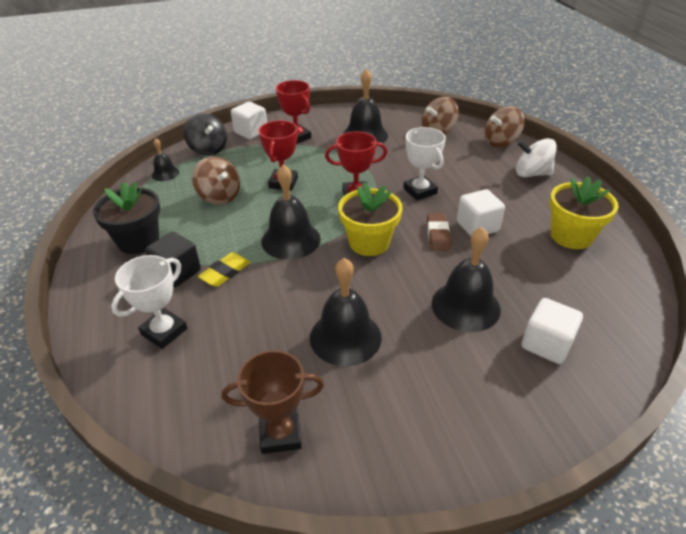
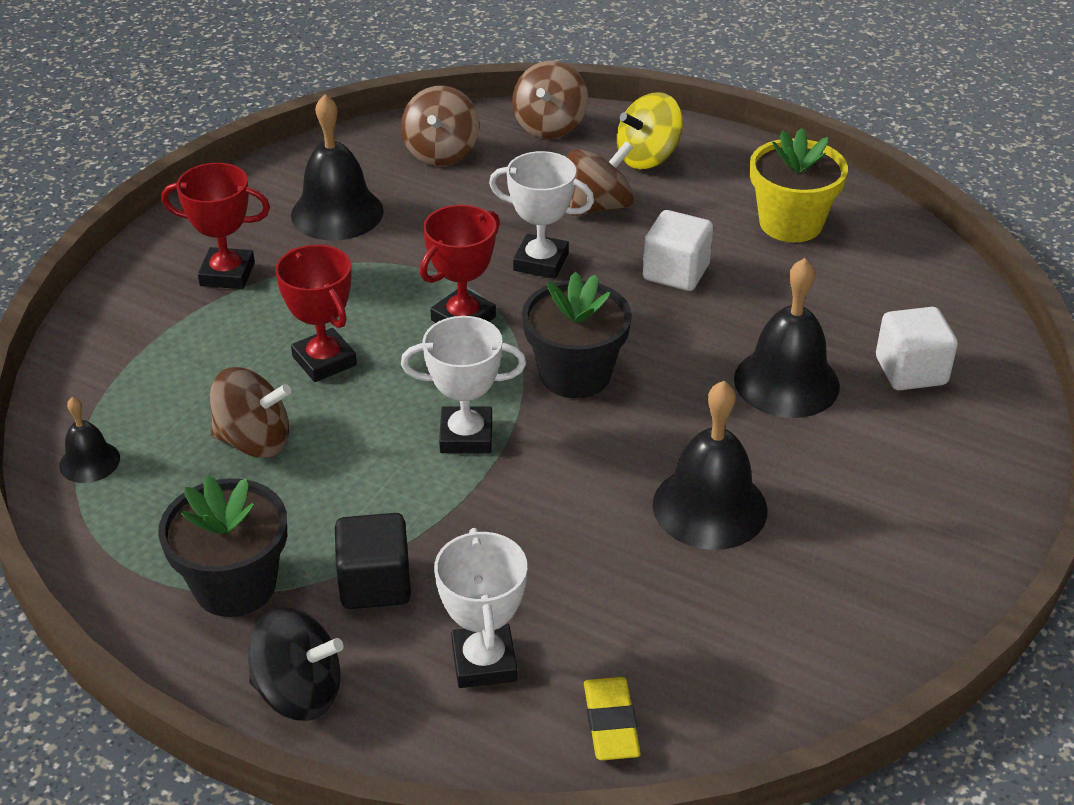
camera: 45 degrees left, 0 degrees up
black spinning top [183,113,227,156] -> black spinning top moved to [248,607,343,721]
yellow eraser [198,252,250,287] -> yellow eraser moved to [584,677,641,761]
brown trophy [222,350,324,454] -> none
white cube [231,102,267,139] -> none
black bell [261,164,321,260] -> white trophy [401,316,526,453]
yellow flower pot [338,182,402,256] -> black flower pot [522,271,632,399]
brown eraser [427,213,451,250] -> none
white spinning top [516,138,557,177] -> yellow spinning top [617,92,683,169]
none -> brown spinning top [568,141,634,216]

